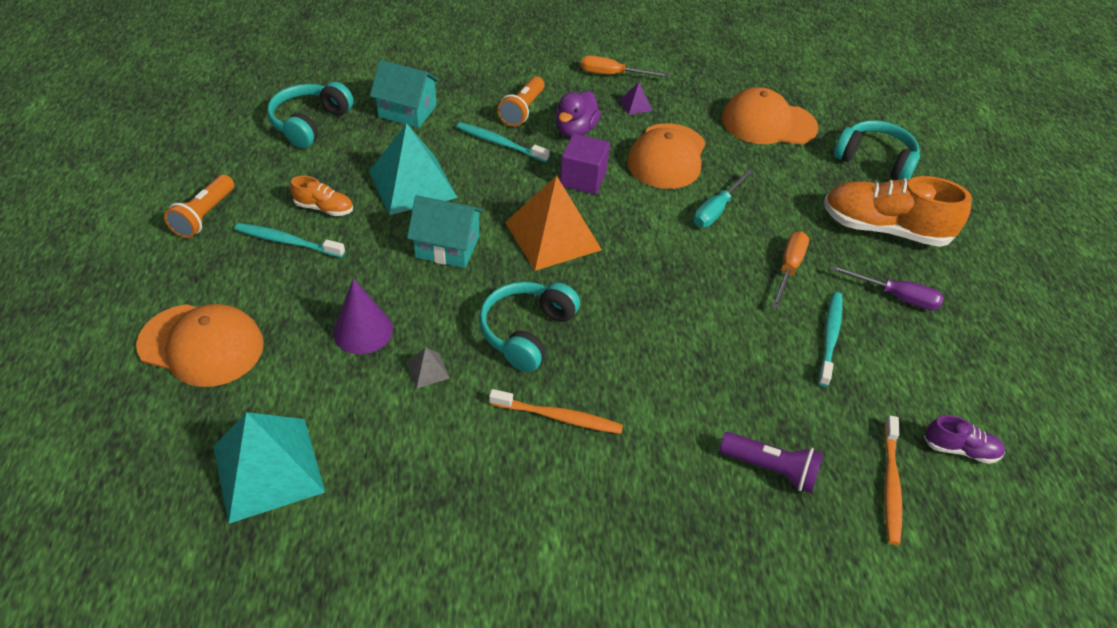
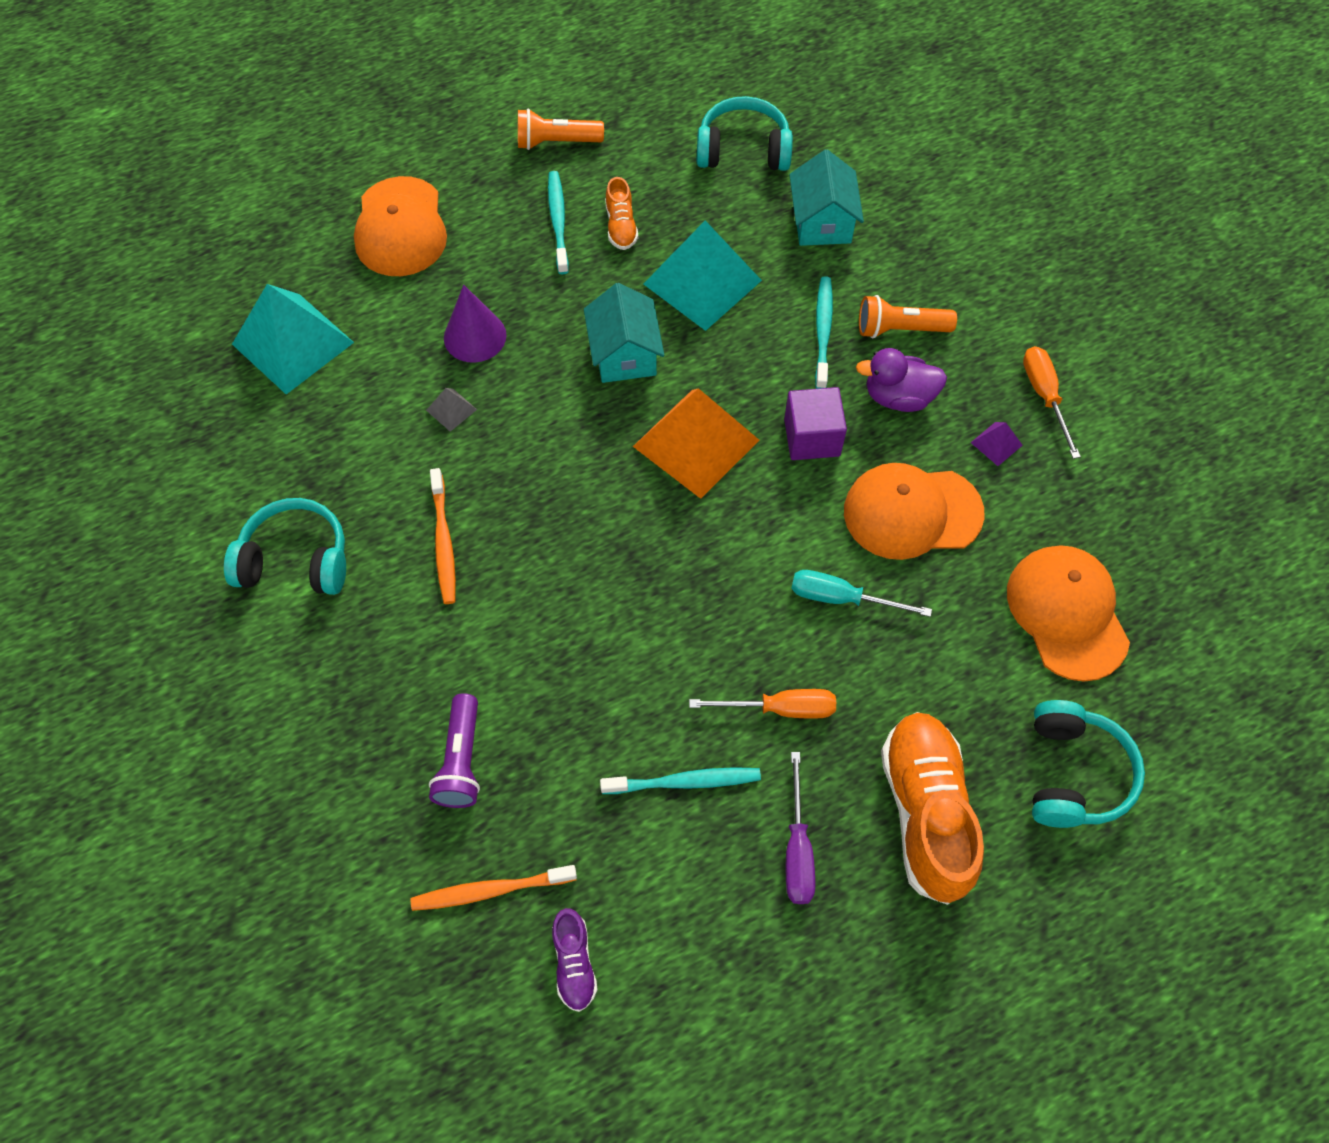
camera: 70 degrees right, 15 degrees up
turquoise headphones [479,282,580,372] -> turquoise headphones moved to [224,498,346,595]

